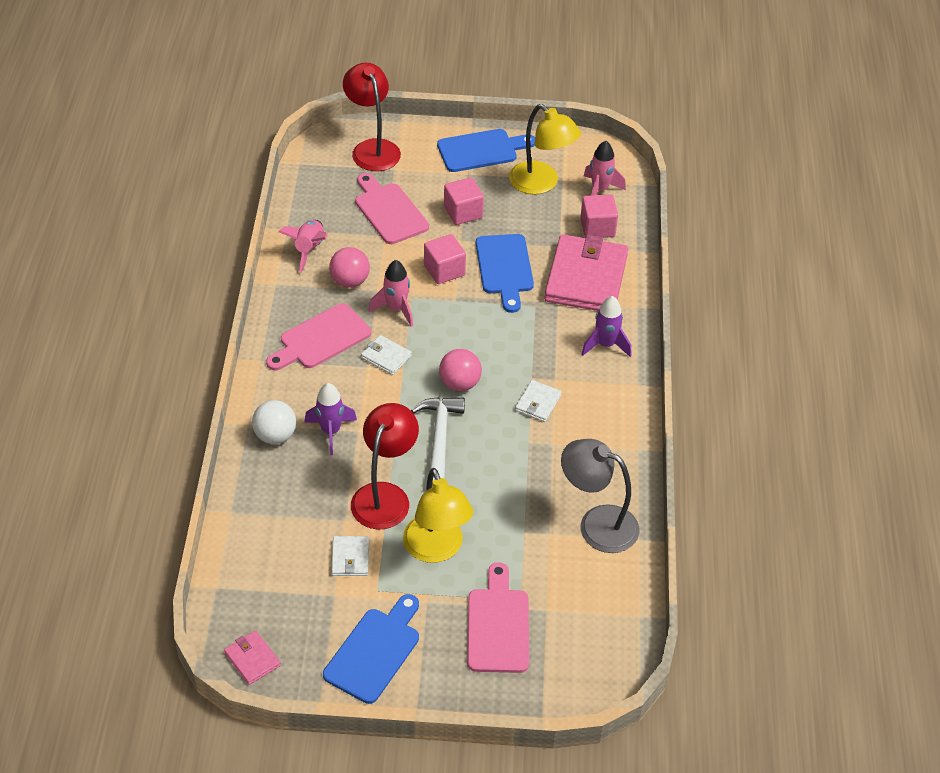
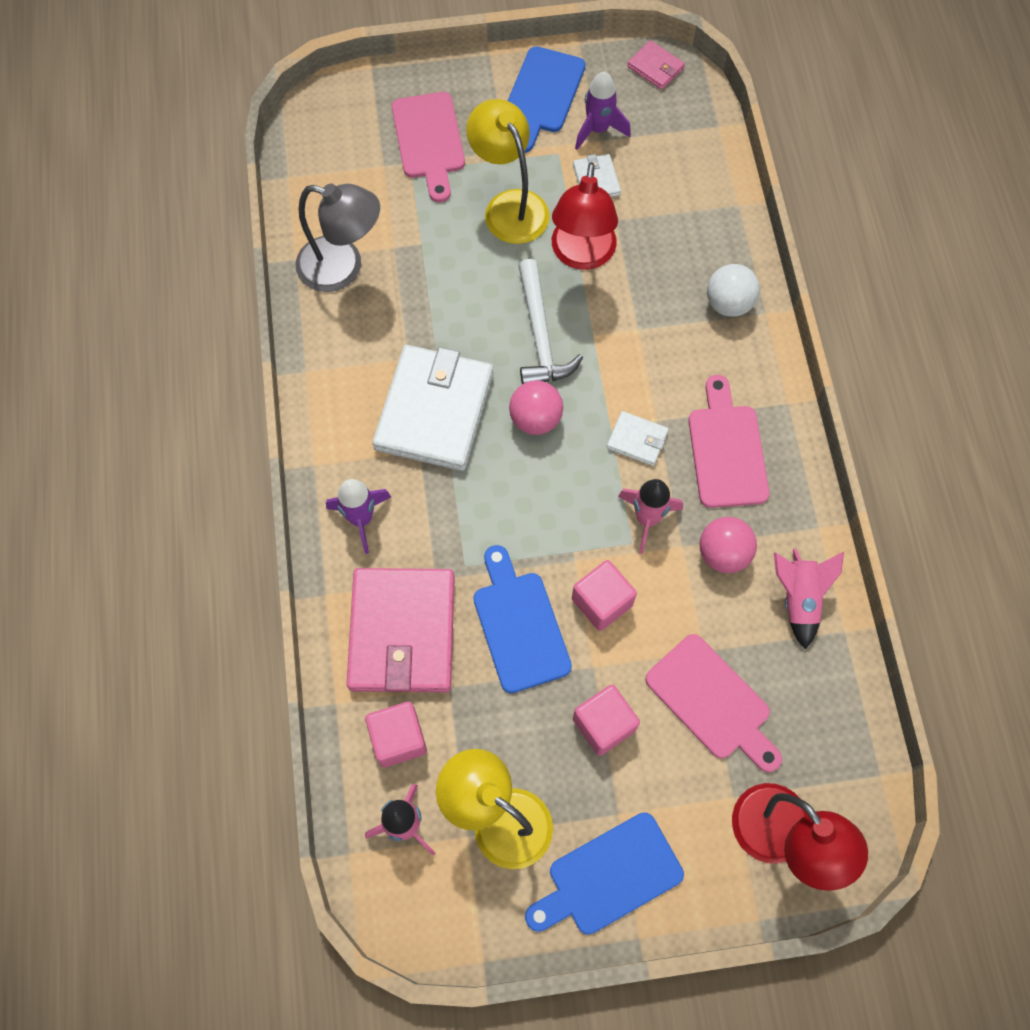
camera: 170 degrees right, 20 degrees up
pink cutting board [266,303,371,370] -> pink cutting board turned 45 degrees counterclockwise [688,375,769,508]
purple rocket [304,383,357,455] -> purple rocket moved to [575,72,631,150]
white wallet [515,380,562,422] -> white wallet [372,345,493,471], size x2.26

